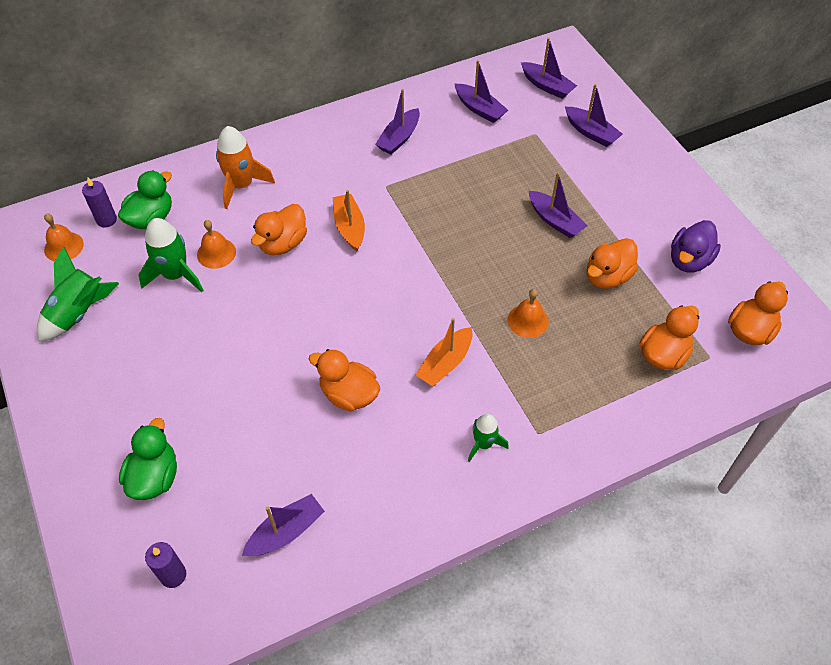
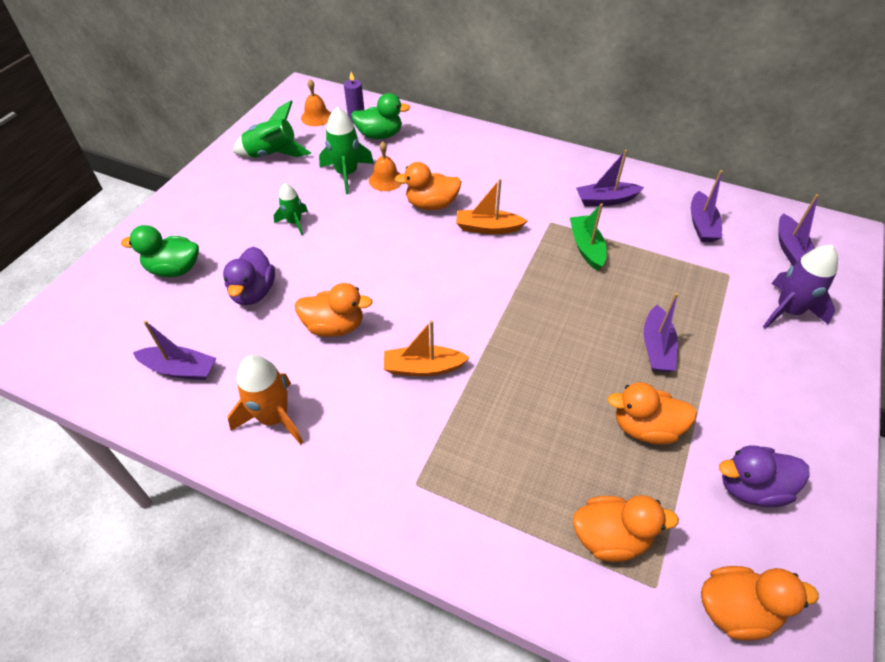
camera: 50 degrees right, 5 degrees down
green duck [119,418,177,500] -> green duck turned 150 degrees counterclockwise [121,225,199,277]
purple candle [145,542,186,588] -> none
orange rocket [216,126,275,209] -> orange rocket moved to [228,355,303,445]
orange duck [309,349,380,412] -> orange duck turned 105 degrees clockwise [295,283,373,337]
orange boat [333,190,365,251] -> orange boat turned 120 degrees counterclockwise [456,179,528,234]
green rocket [468,414,509,462] -> green rocket moved to [274,183,308,235]
orange bell [508,289,549,338] -> none
purple boat [565,84,623,147] -> purple rocket [763,245,838,329]
none -> purple duck [223,246,275,305]
none -> green boat [570,203,607,270]

